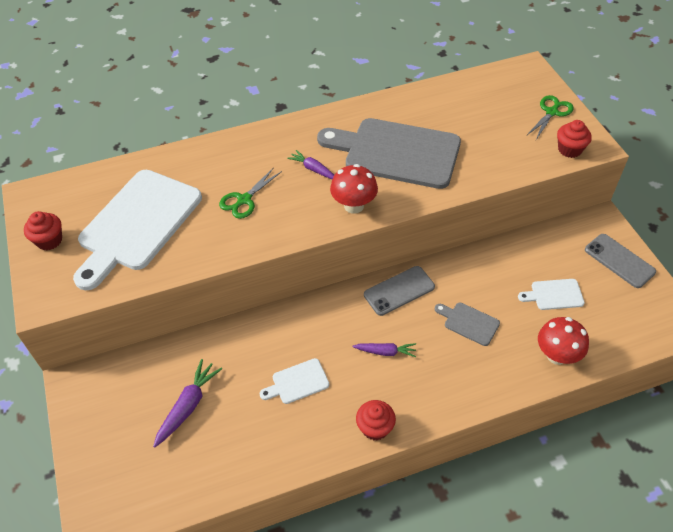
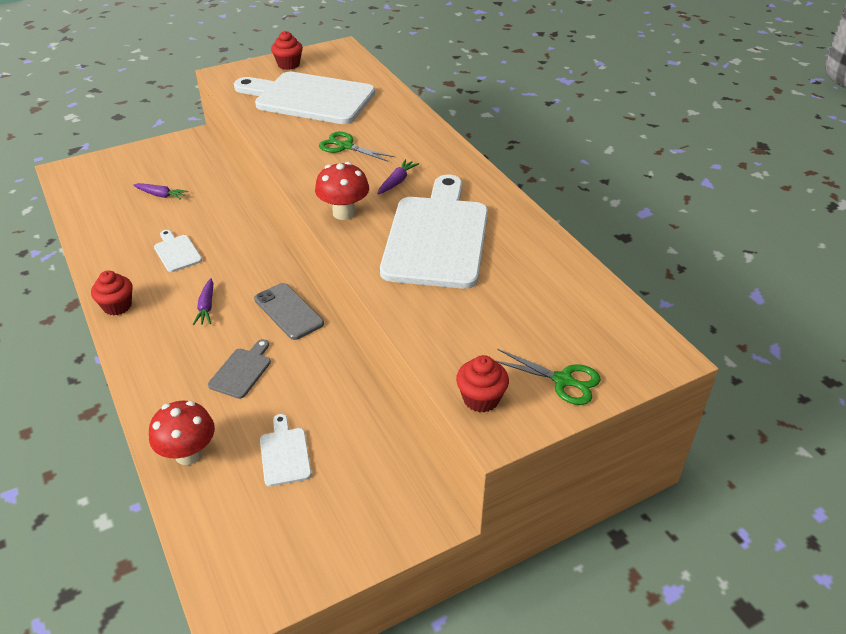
camera: 80 degrees right, 10 degrees down
purple carrot [153,359,222,448] -> purple carrot [133,183,188,200], size x0.66
grey cutting board [317,118,461,189] -> white cutting board [380,175,488,289]
grey phone [585,234,656,288] -> none

